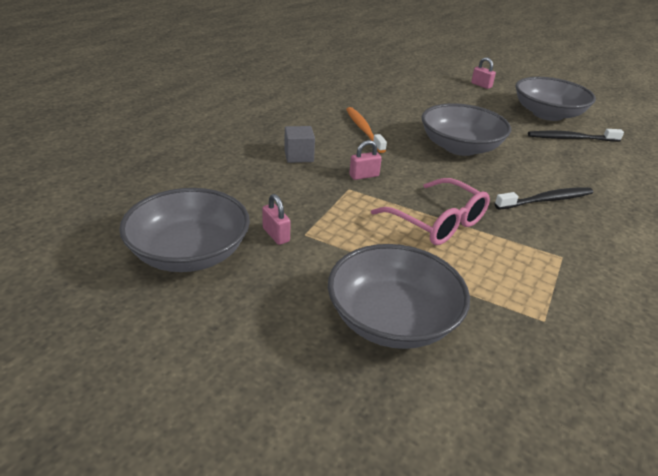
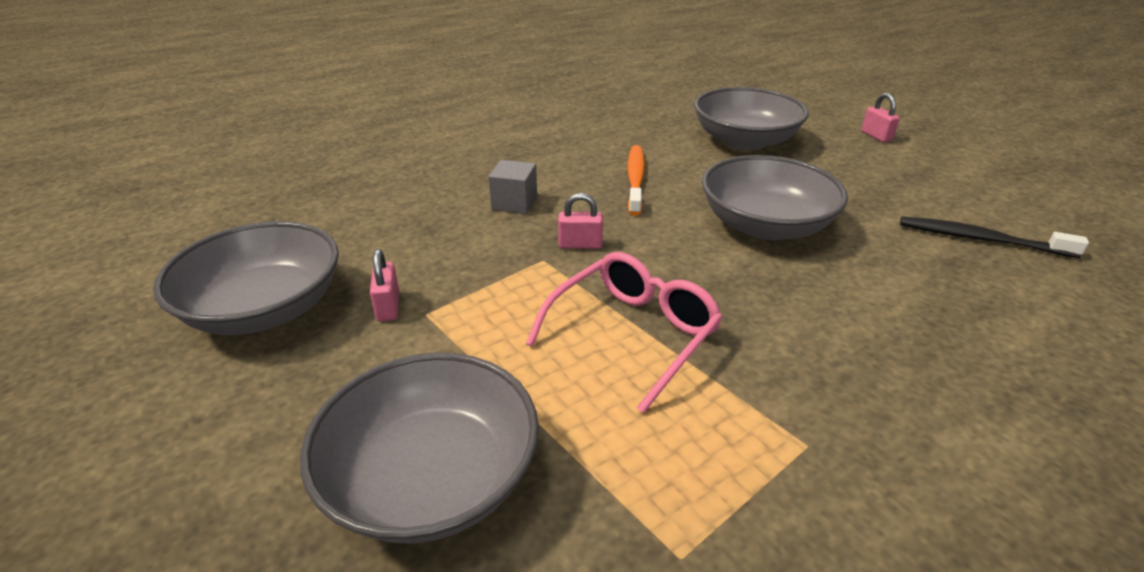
camera: 25 degrees right, 0 degrees up
pink glasses [371,178,490,245] -> pink glasses turned 120 degrees counterclockwise [526,252,723,413]
black toothbrush [495,187,593,210] -> none
grey bowl [515,77,596,121] -> grey bowl moved to [694,87,809,150]

